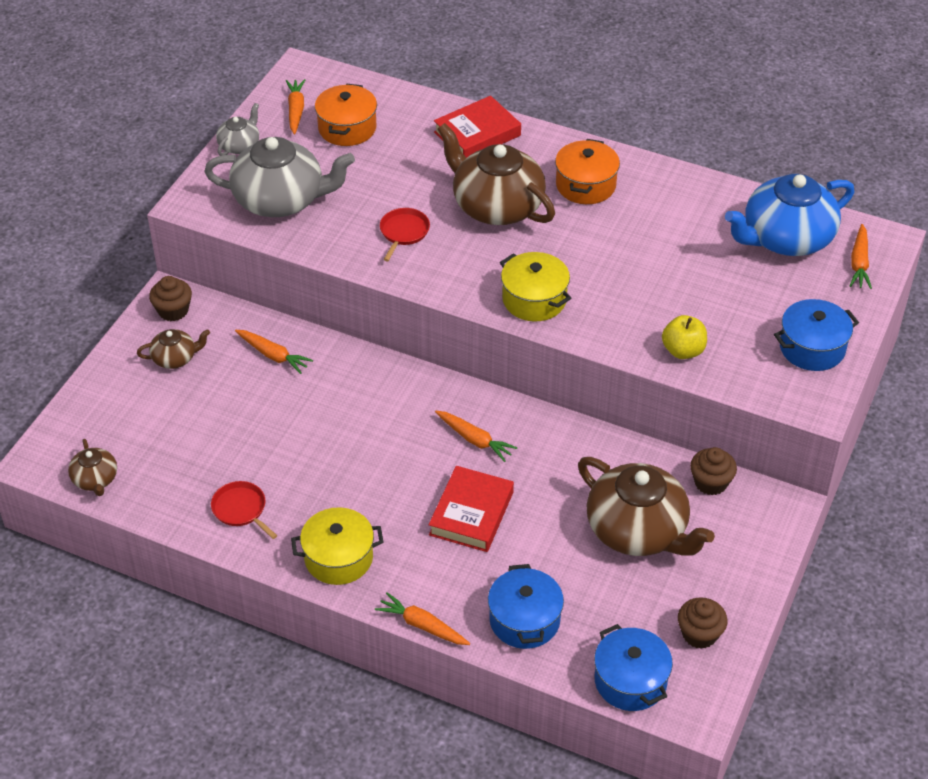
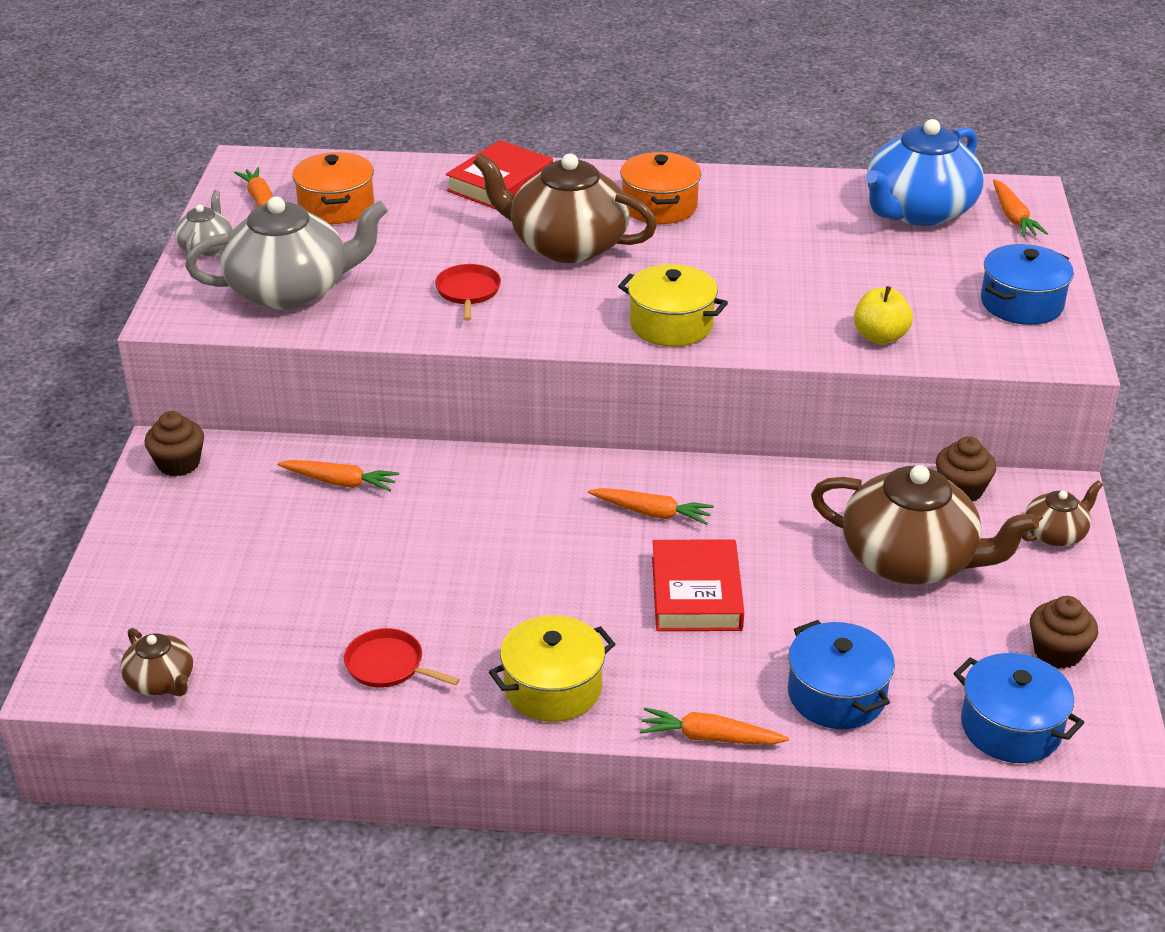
camera: 20 degrees left, 10 degrees down
brown teapot [137,329,210,369] -> brown teapot moved to [1022,480,1103,546]

